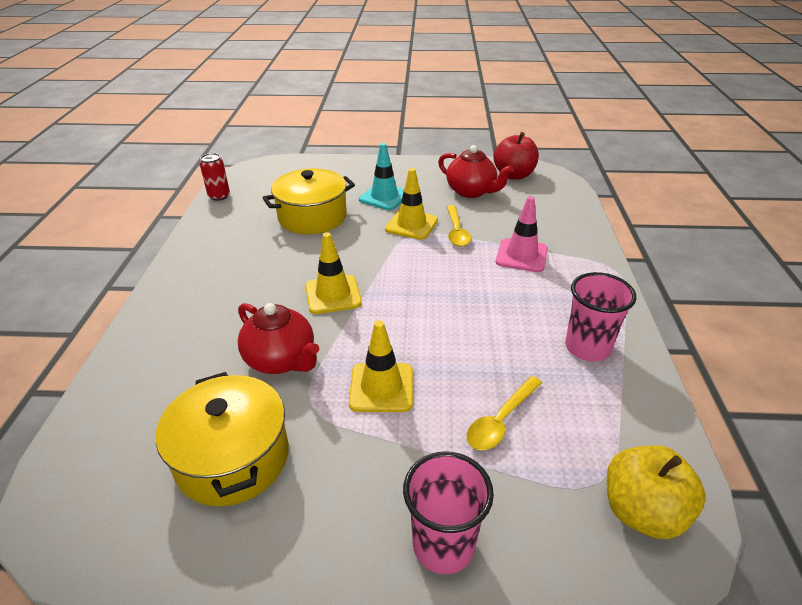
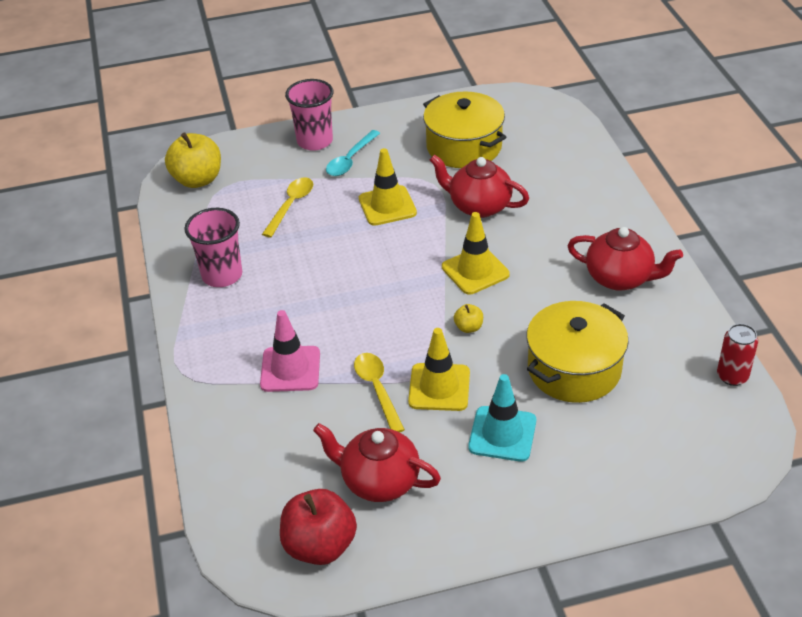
camera: 165 degrees right, 5 degrees up
none -> turquoise spoon [326,130,380,176]
none -> yellow apple [454,304,483,333]
none -> red teapot [567,227,683,291]

